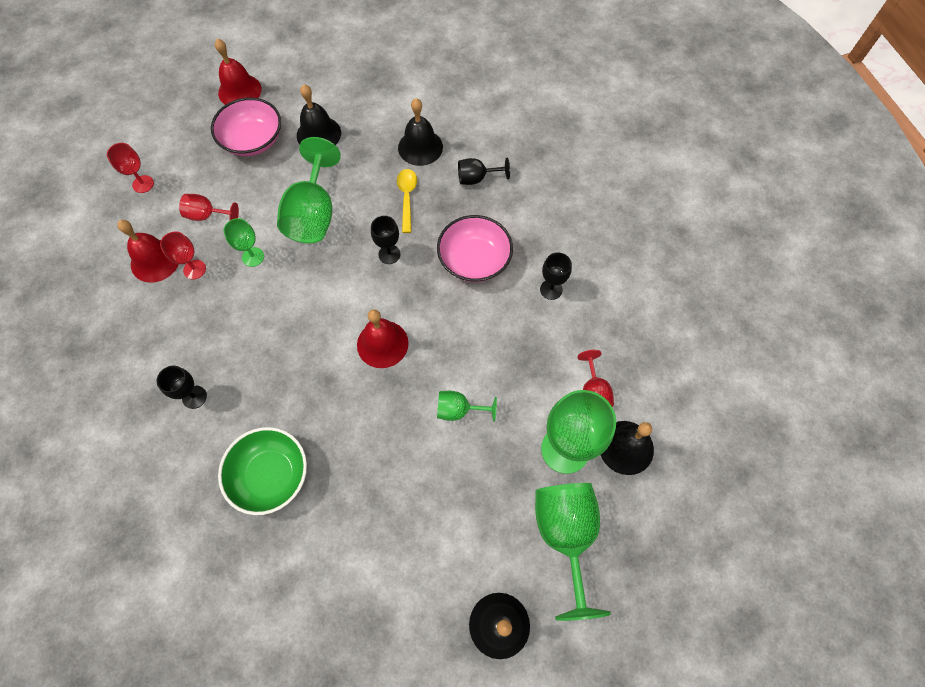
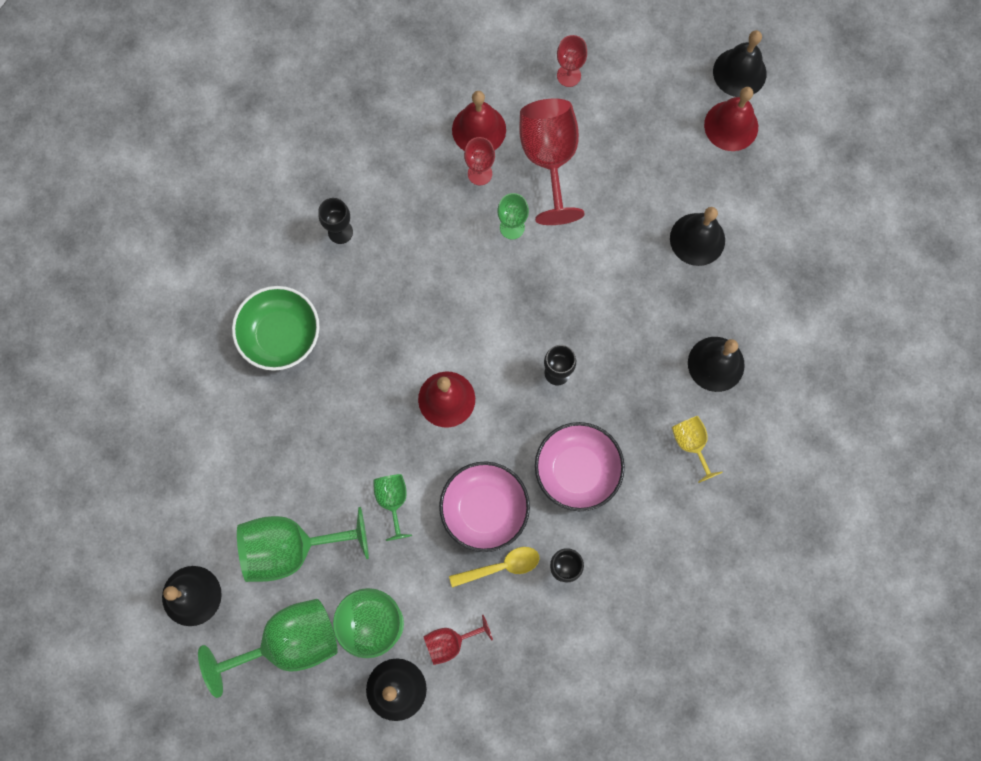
camera: 75 degrees right, 10 degrees up
red goblet [179,194,239,221] -> red goblet [519,99,585,225], size x1.93
pink bowl [211,98,281,156] -> pink bowl moved to [439,462,530,552]
green goblet [277,137,341,243] -> green goblet moved to [237,507,369,582]
yellow spoon [397,169,417,233] -> yellow spoon moved to [449,547,539,588]
black goblet [458,158,510,185] -> yellow goblet [672,416,723,483]
none -> black bell [713,30,767,97]

